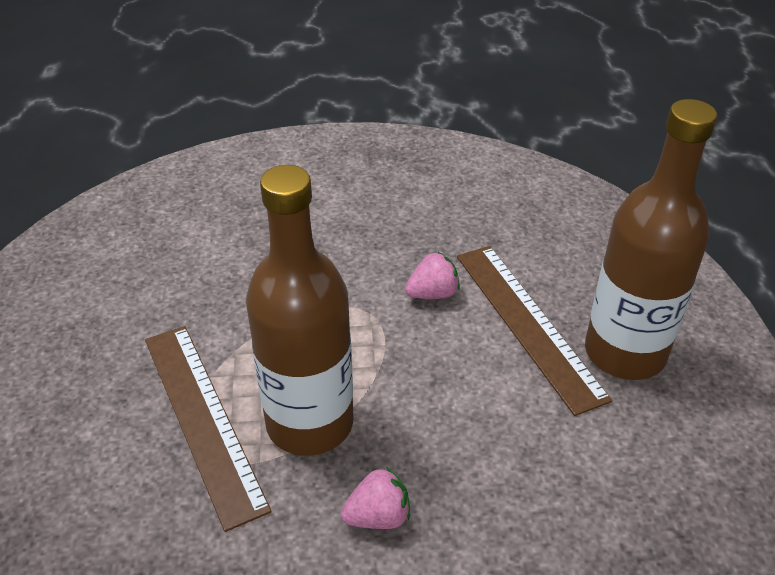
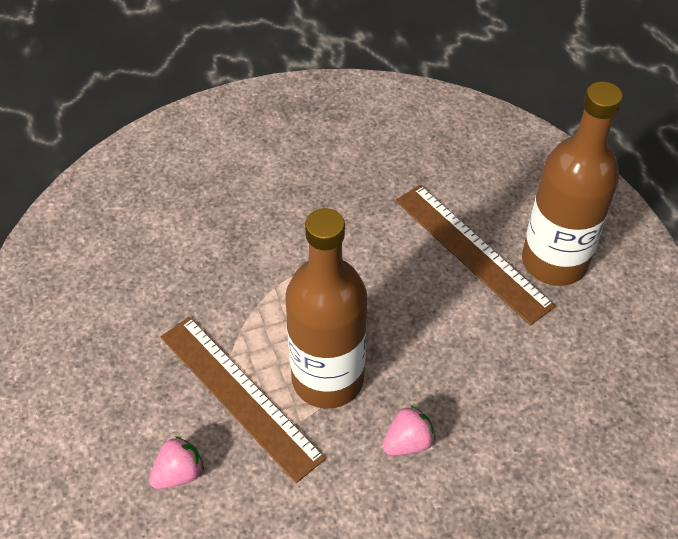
camera: 15 degrees left, 10 degrees up
pink strawberry [405,252,460,299] -> pink strawberry moved to [149,436,204,489]

